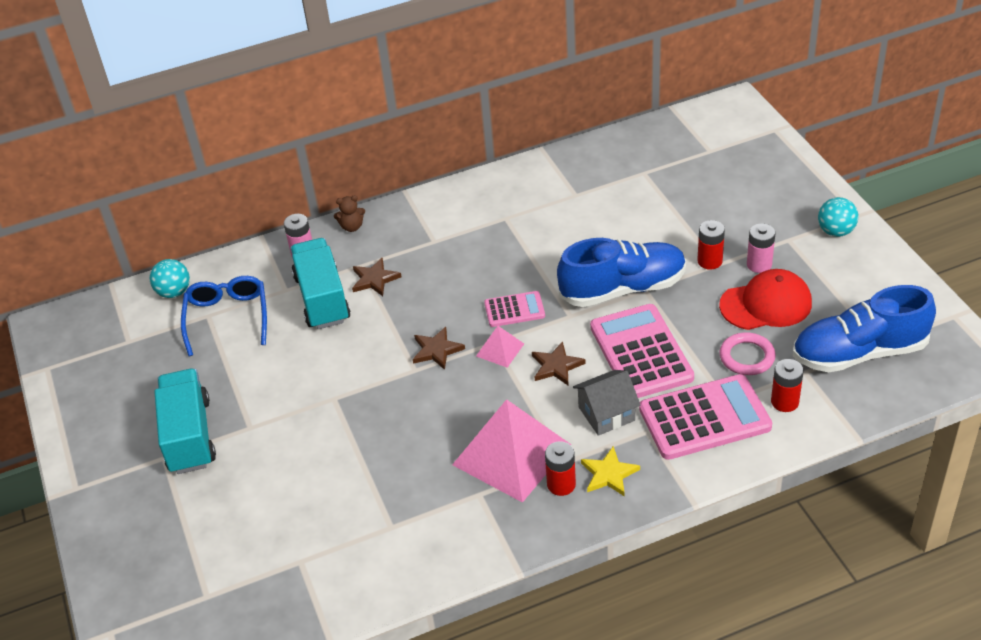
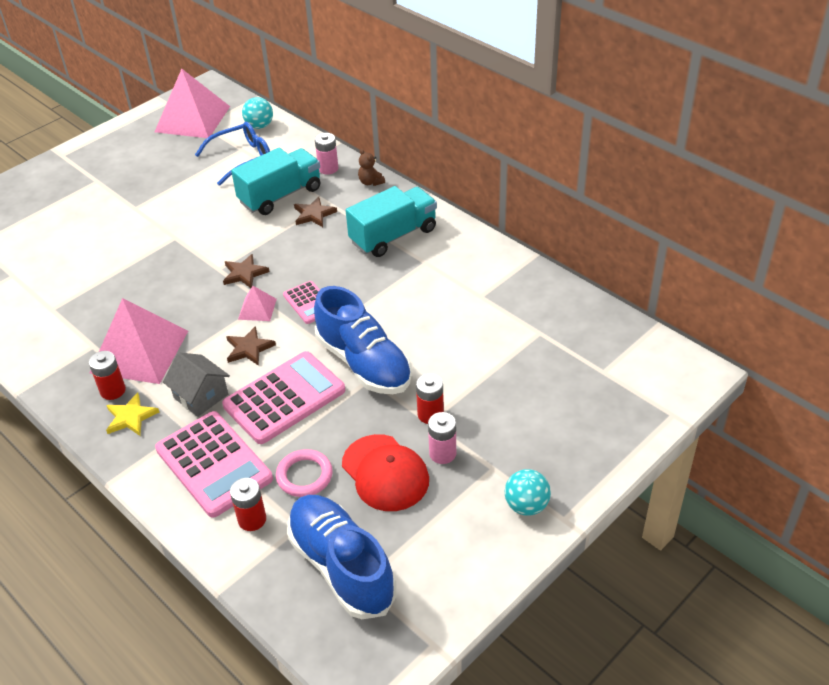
camera: 65 degrees right, 0 degrees up
turquoise truck [154,369,216,474] -> turquoise truck moved to [346,186,437,257]
none -> pink pyramid [155,69,230,138]

